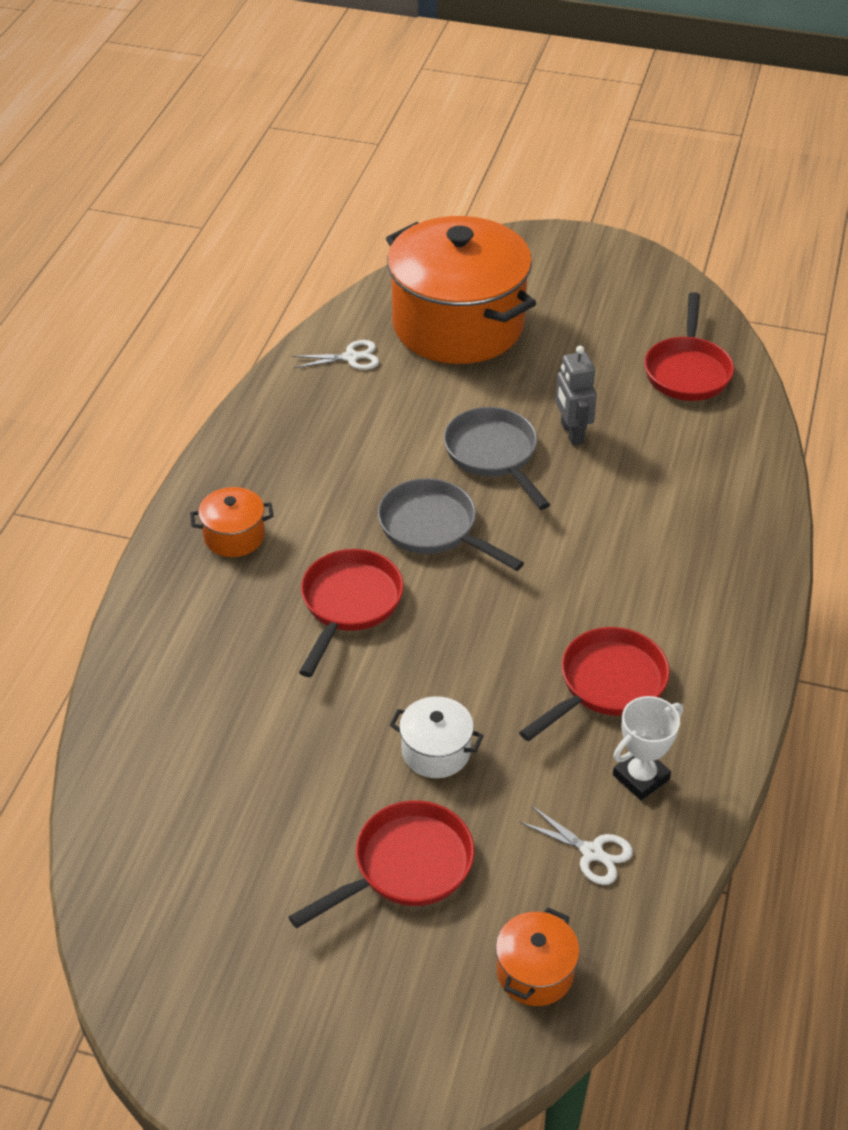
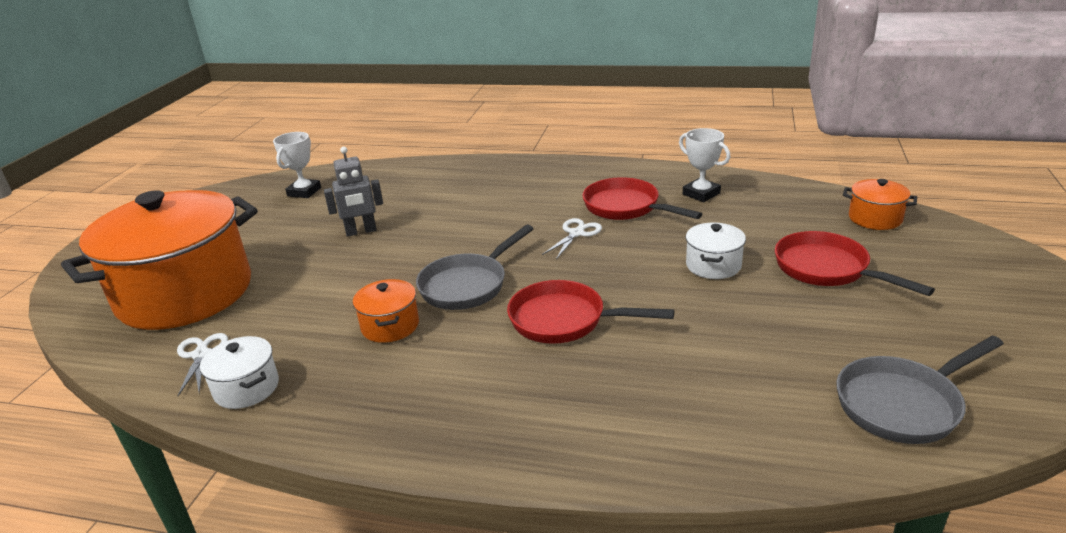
camera: 90 degrees left, 15 degrees down
orange pot [190,487,274,557] -> orange pot moved to [353,279,419,343]
grey pan [444,407,550,510] -> grey pan moved to [836,336,1004,444]
white scissors [519,805,633,885] -> white scissors moved to [542,218,602,259]
red pan [644,292,734,401] -> white trophy [273,132,321,198]
none -> white pot [200,336,279,409]

